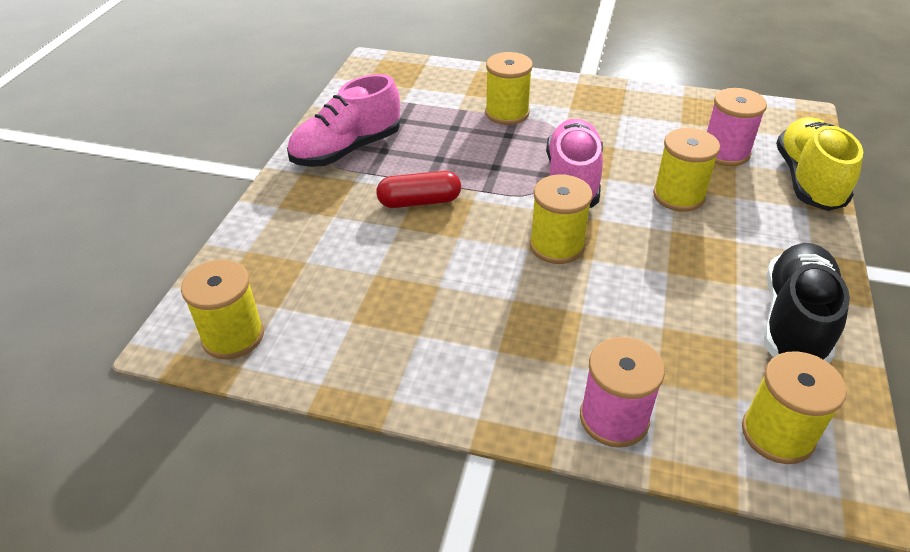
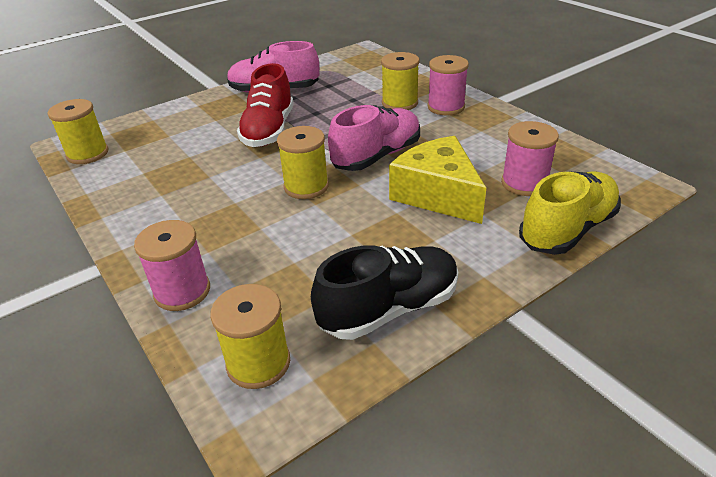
camera: 40 degrees right, 5 degrees down
red capsule [376,171,461,208] -> red shoe [237,63,294,147]
yellow spool [653,128,720,212] -> yellow cheese [389,136,486,224]
none -> pink spool [428,55,469,116]

